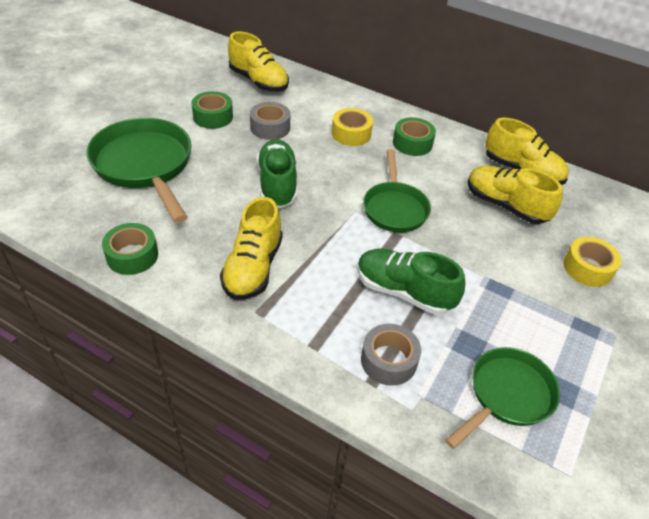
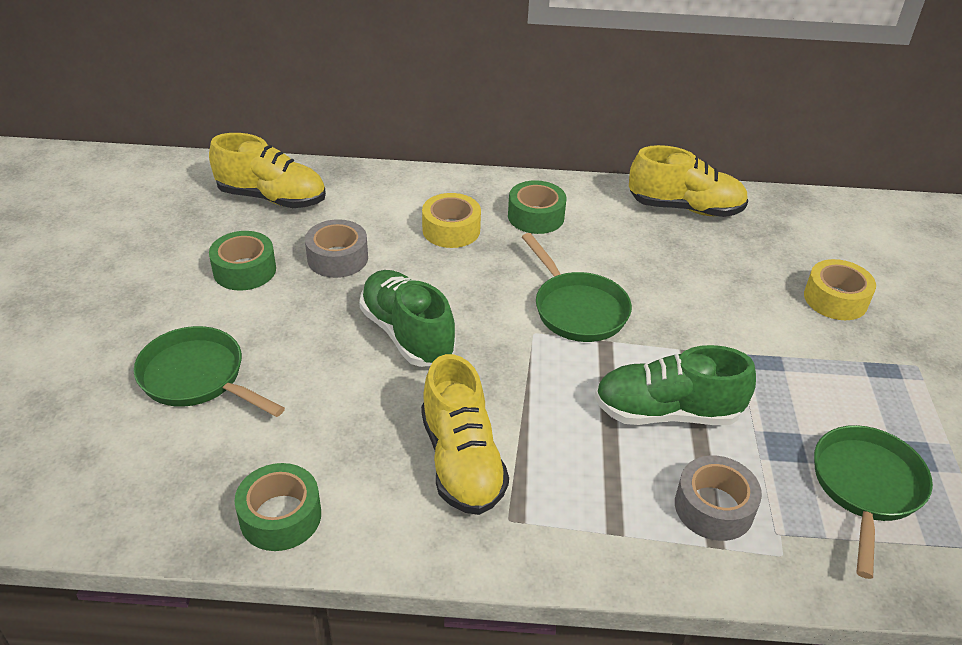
camera: 25 degrees left, 5 degrees down
green pan [86,118,192,223] -> green pan [134,326,285,417], size x0.64
yellow shoe [468,165,563,224] -> none

